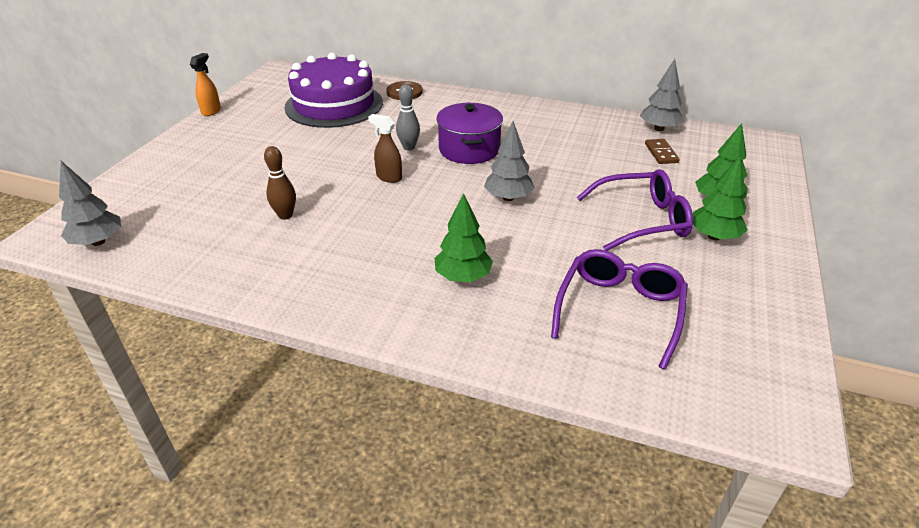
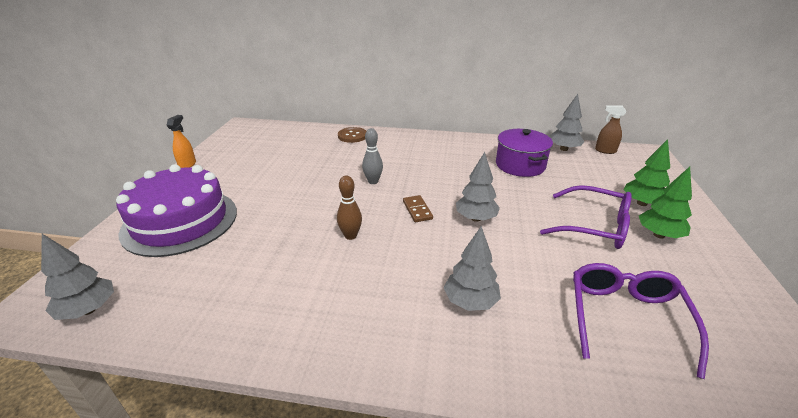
camera: 10 degrees left, 5 degrees down
brown bowling pin [264,146,296,220] -> brown bowling pin moved to [337,175,362,240]
purple cake [284,53,383,128] -> purple cake moved to [116,164,237,257]
brown spray bottle [368,114,402,183] -> brown spray bottle moved to [595,105,626,154]
green tree [435,193,493,282] -> grey tree [443,226,501,311]
purple pot [436,103,503,164] -> purple pot moved to [496,129,553,177]
purple glasses [577,169,693,251] -> purple glasses turned 45 degrees clockwise [540,185,632,249]
brown domino [645,139,680,164] -> brown domino moved to [403,195,433,222]

